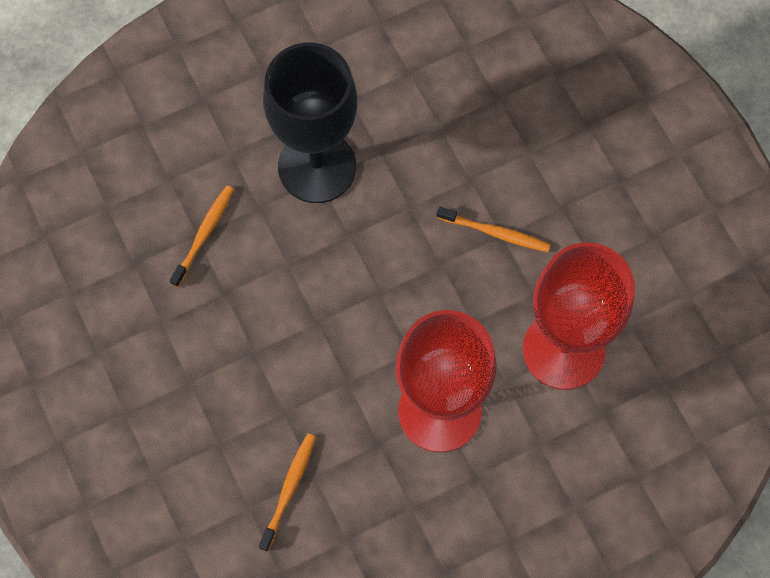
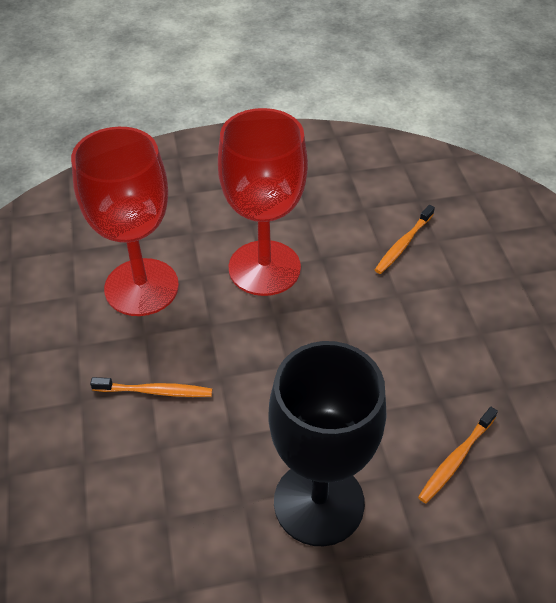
camera: 165 degrees left, 20 degrees down
orange toothbrush [436,206,551,252] -> orange toothbrush turned 150 degrees clockwise [90,377,212,397]

